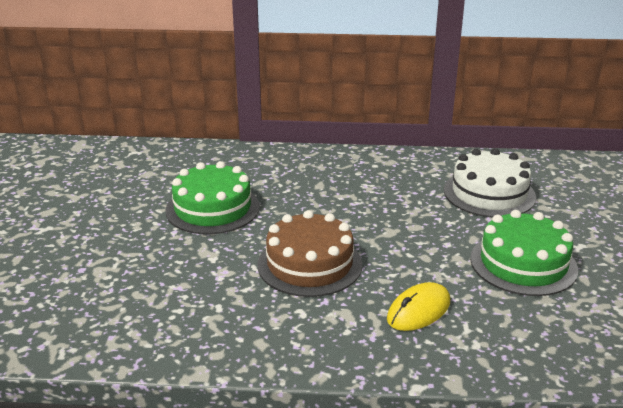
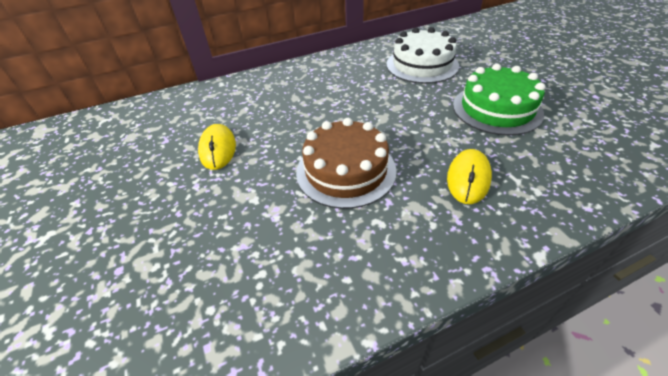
camera: 25 degrees left, 15 degrees up
green cake [165,161,260,234] -> yellow mouse [198,124,236,170]

